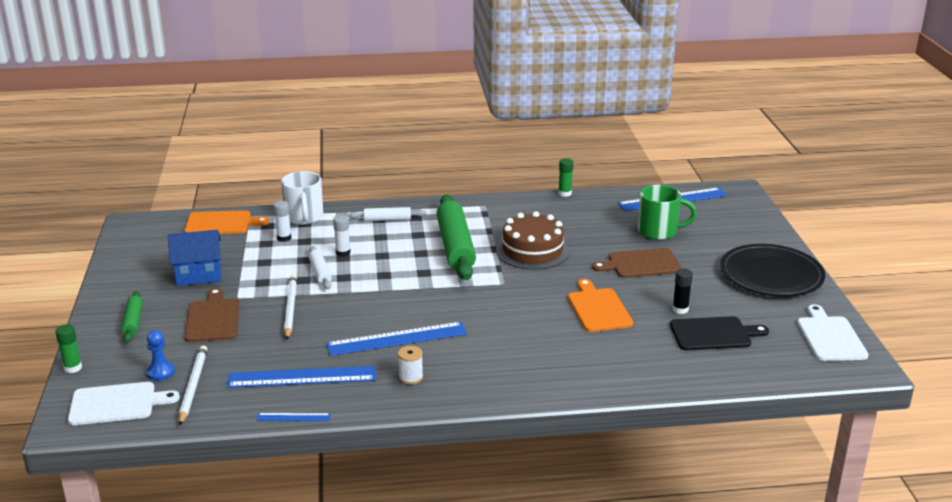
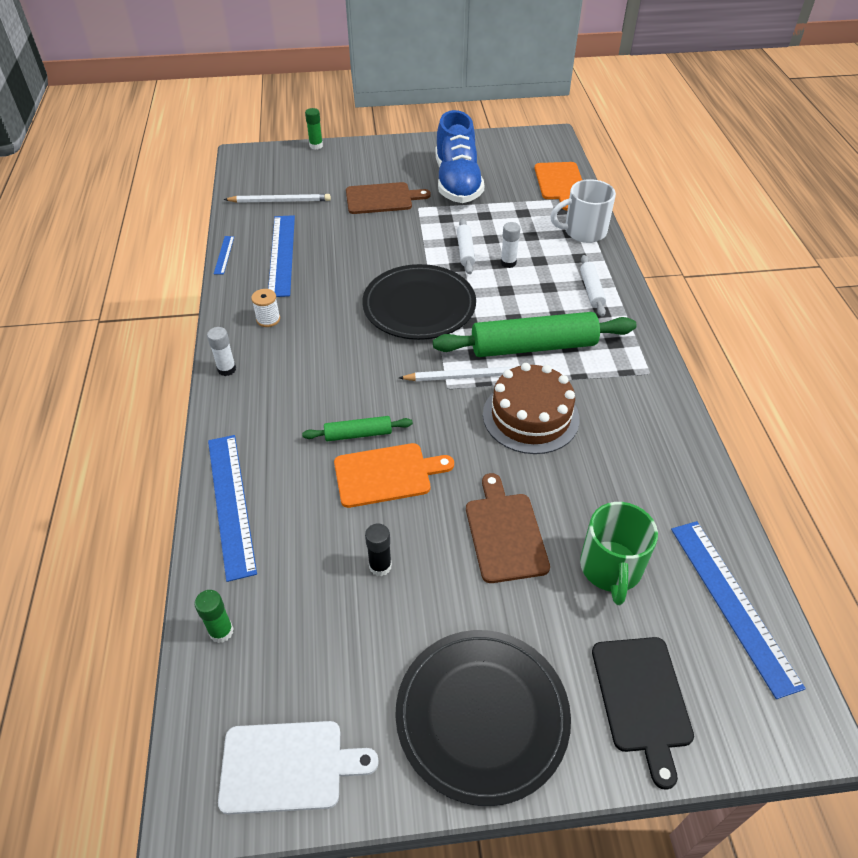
camera: 90 degrees right, 20 degrees up
white cutting board [68,382,180,425] -> none
green rolling pin [122,291,143,342] -> green rolling pin moved to [302,416,413,441]
blue pawn [146,330,175,381] -> none
blue house [168,230,221,286] -> blue shoe [436,110,484,203]
white glue stick [273,201,291,242] -> white glue stick moved to [207,327,236,376]
white pencil [284,275,297,339] -> white pencil moved to [399,366,518,381]
white rolling pin [309,246,332,290] -> white rolling pin turned 75 degrees counterclockwise [457,218,475,274]
blue ruler [326,322,467,356] -> blue ruler moved to [208,435,257,582]
green glue stick [558,158,573,197] -> green glue stick moved to [194,590,234,643]
black cutting board [670,316,769,351] -> black cutting board moved to [592,637,694,790]
none -> black plate [362,264,476,340]

